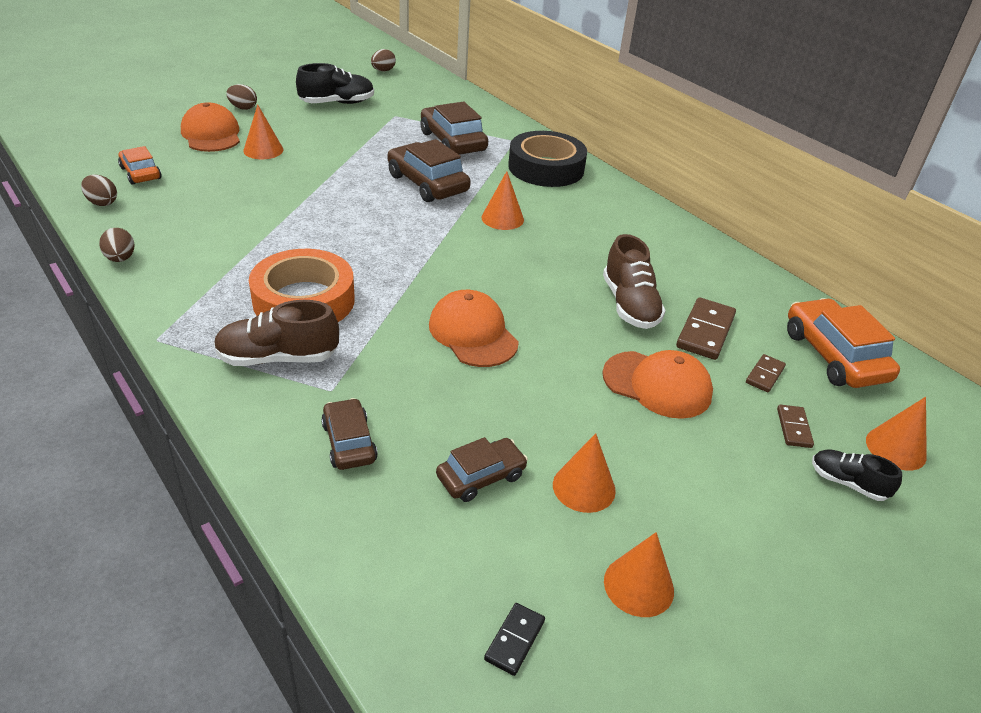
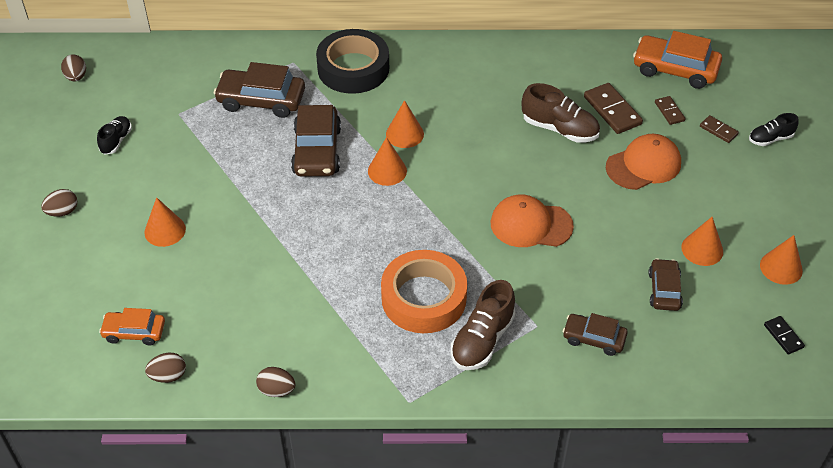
camera: 50 degrees left, 10 degrees up
orange cap [181,102,240,152] -> none
black shoe [296,63,374,104] -> black shoe [97,116,132,155], size x0.60
brown car [387,139,471,202] -> brown car turned 90 degrees counterclockwise [291,105,341,177]
orange cone [866,397,927,471] -> orange cone moved to [368,137,407,186]

